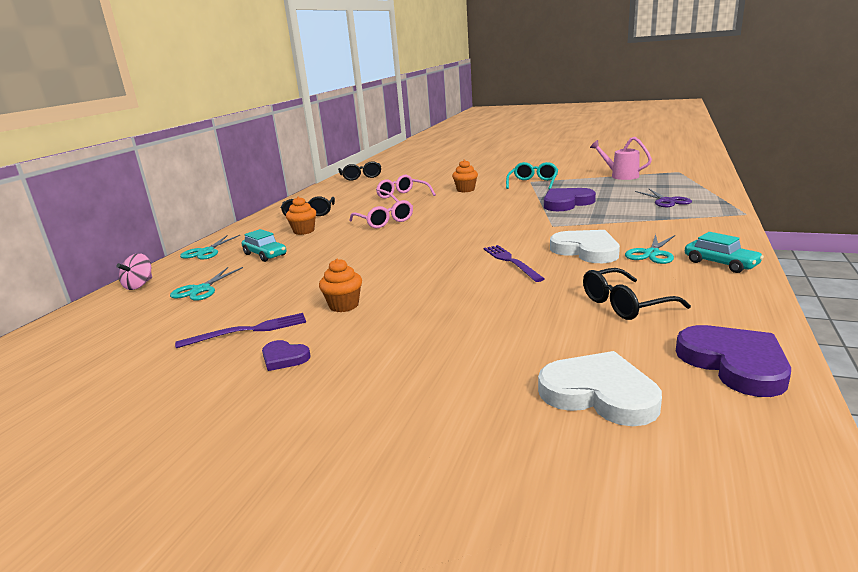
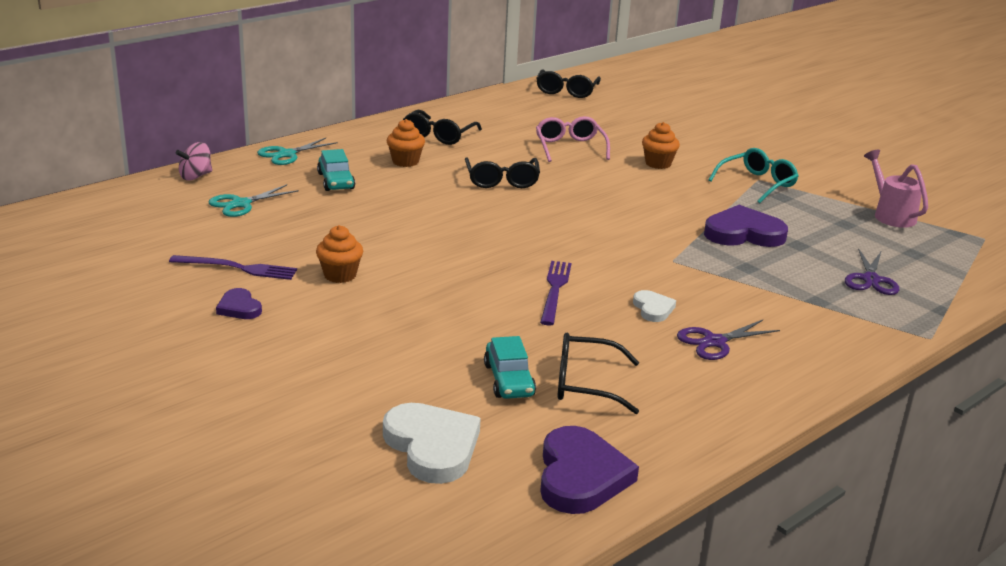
camera: 25 degrees right, 5 degrees up
pink glasses [349,200,413,229] -> black glasses [465,158,540,188]
white heart [550,230,620,263] -> white heart [633,290,676,322], size x0.53
turquoise scissors [625,234,675,264] -> purple scissors [677,320,780,360]
turquoise car [685,232,764,273] -> turquoise car moved to [484,336,536,399]

